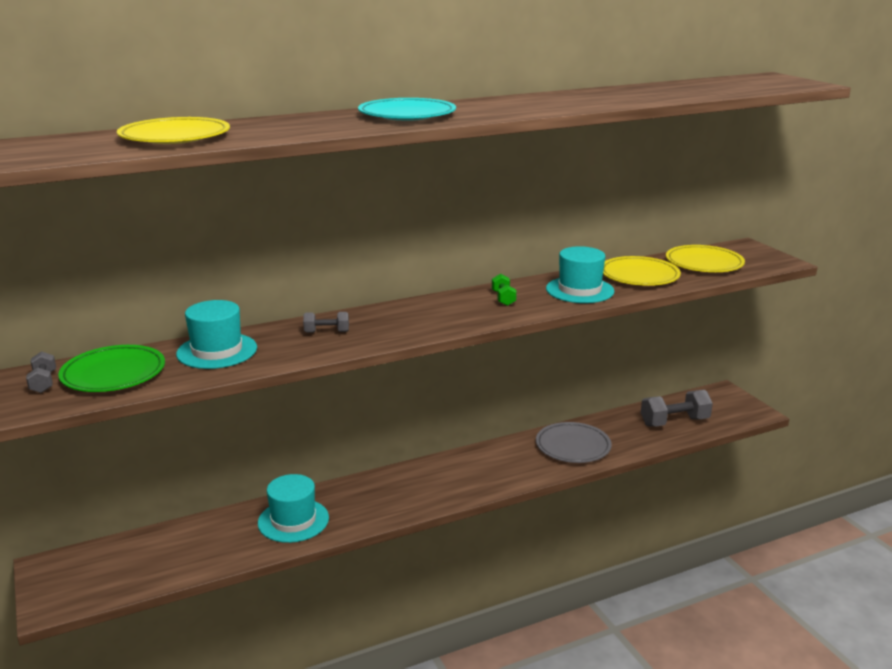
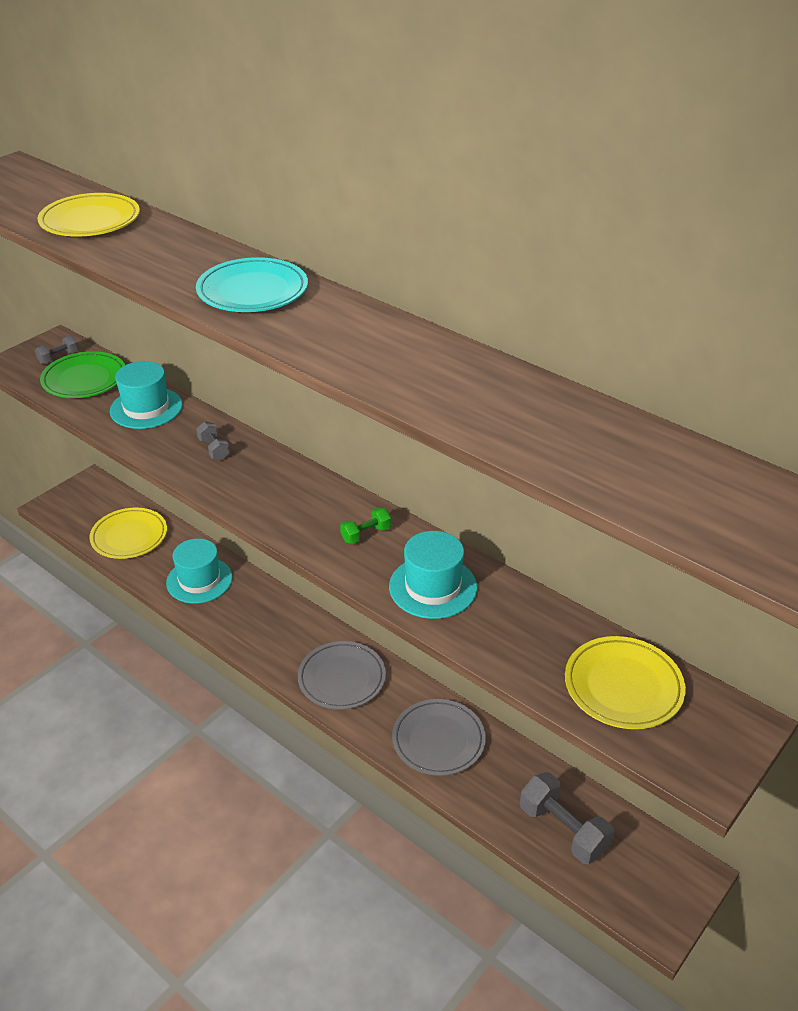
camera: 65 degrees right, 15 degrees up
yellow plate [603,256,681,286] -> yellow plate moved to [90,508,167,559]
none -> grey plate [298,641,386,710]

